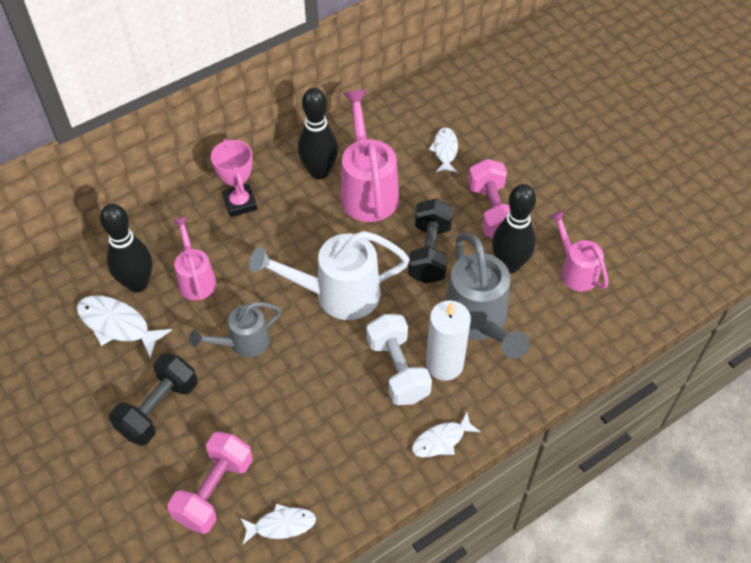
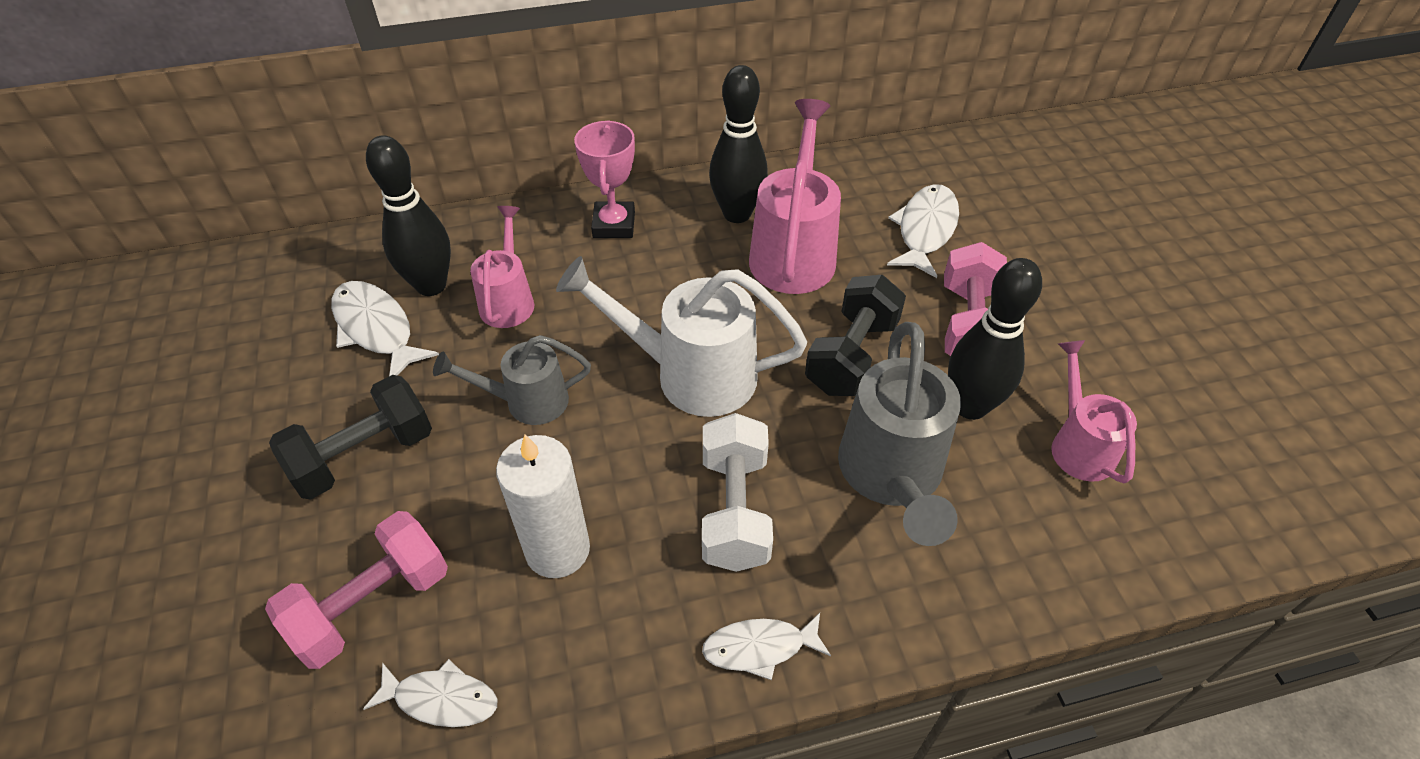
camera: 20 degrees right, 5 degrees down
white candle [426,301,471,381] -> white candle moved to [496,435,590,578]
white fish [429,127,458,173] -> white fish [887,184,959,278], size x1.52

